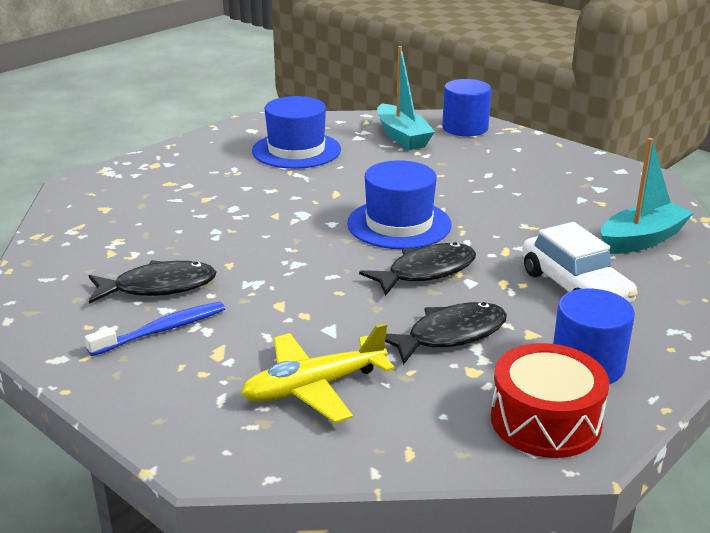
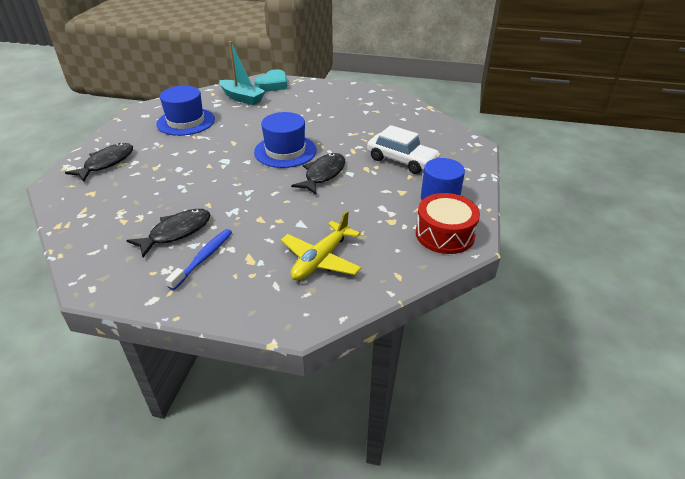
camera: 30 degrees left, 10 degrees up
black fish [385,302,507,365] -> black fish moved to [65,143,133,182]
blue cylinder [442,79,491,136] -> turquoise heart [254,69,287,92]
turquoise boat [601,138,693,254] -> none

